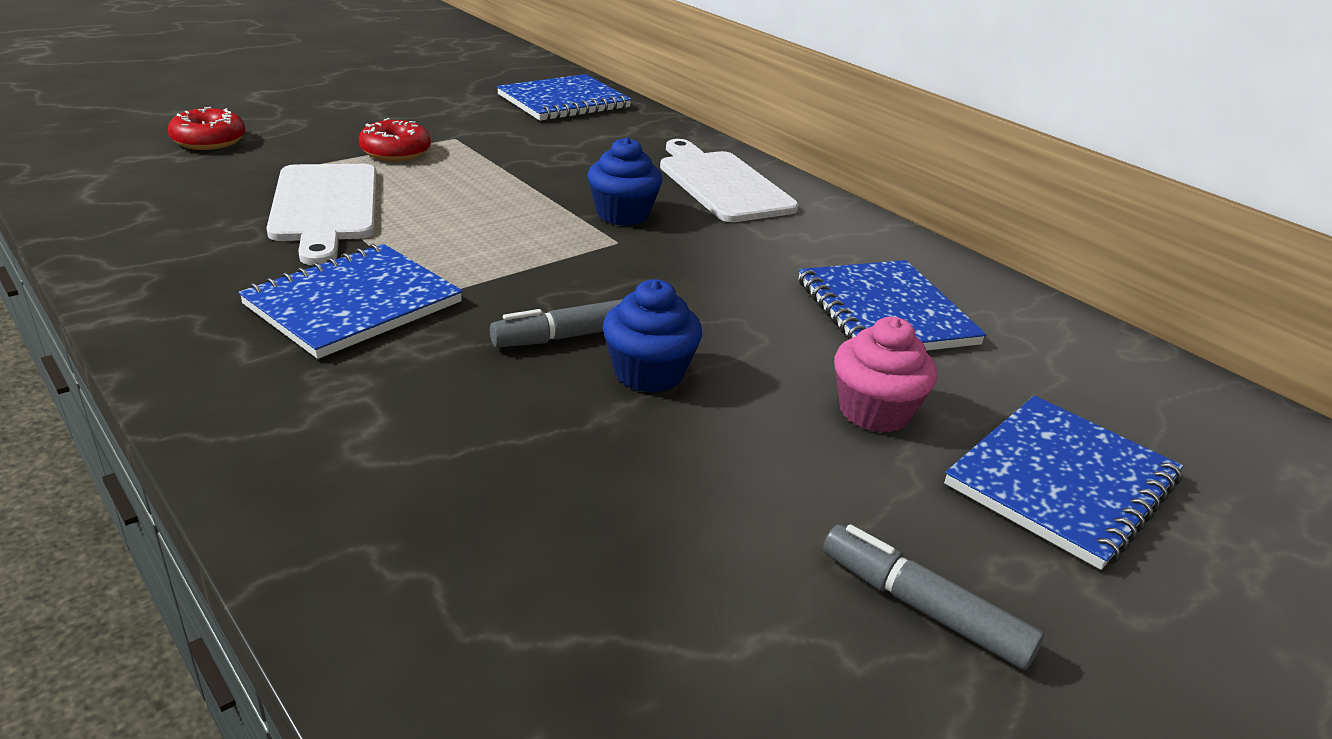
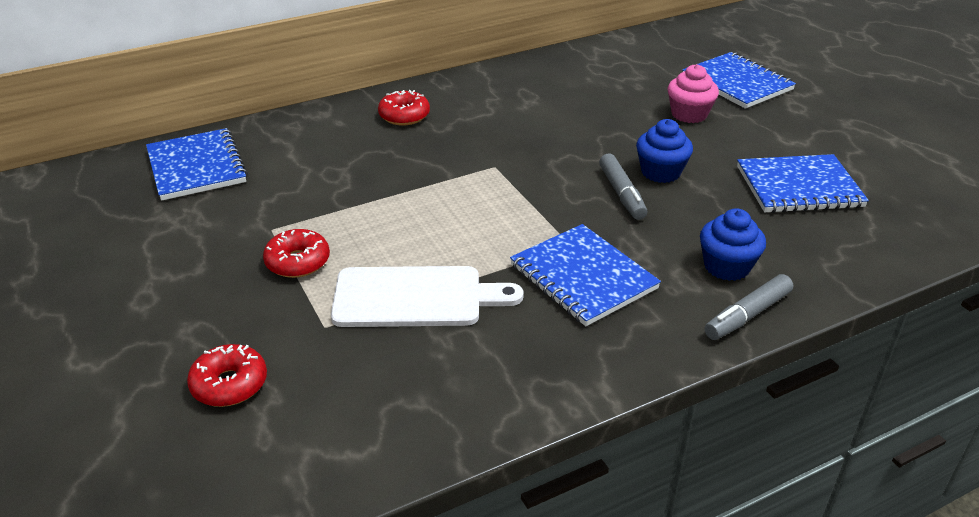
camera: 75 degrees left, 5 degrees up
blue cupcake [587,137,662,226] -> blue cupcake moved to [700,208,766,281]
white cutting board [660,139,798,222] -> red donut [378,90,430,125]
blue notebook [799,260,986,351] -> blue notebook moved to [737,154,869,213]
grey marker [823,524,1044,670] -> grey marker moved to [704,274,793,340]

